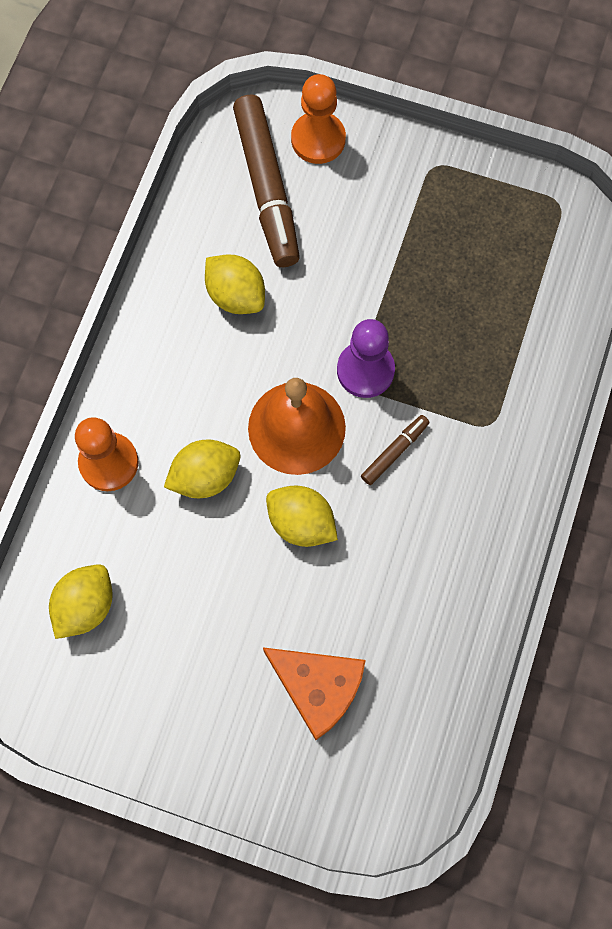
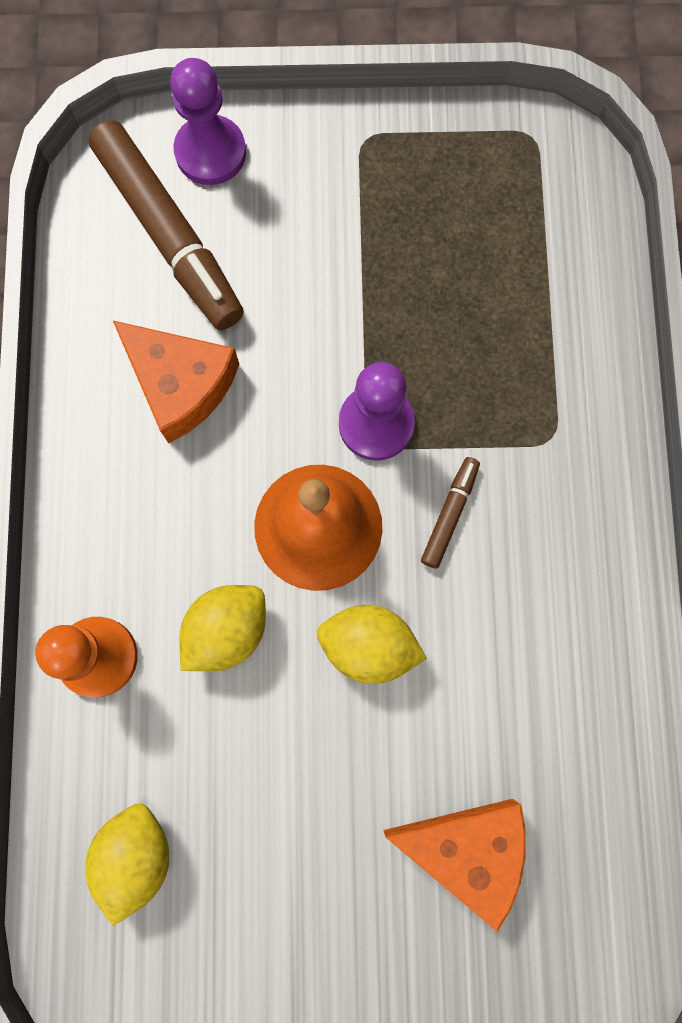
camera: 20 degrees left, 5 degrees up
yellow lemon [205,254,265,314] -> orange cheese [113,321,239,443]
orange pawn [291,74,346,164] -> purple pawn [170,58,246,185]

